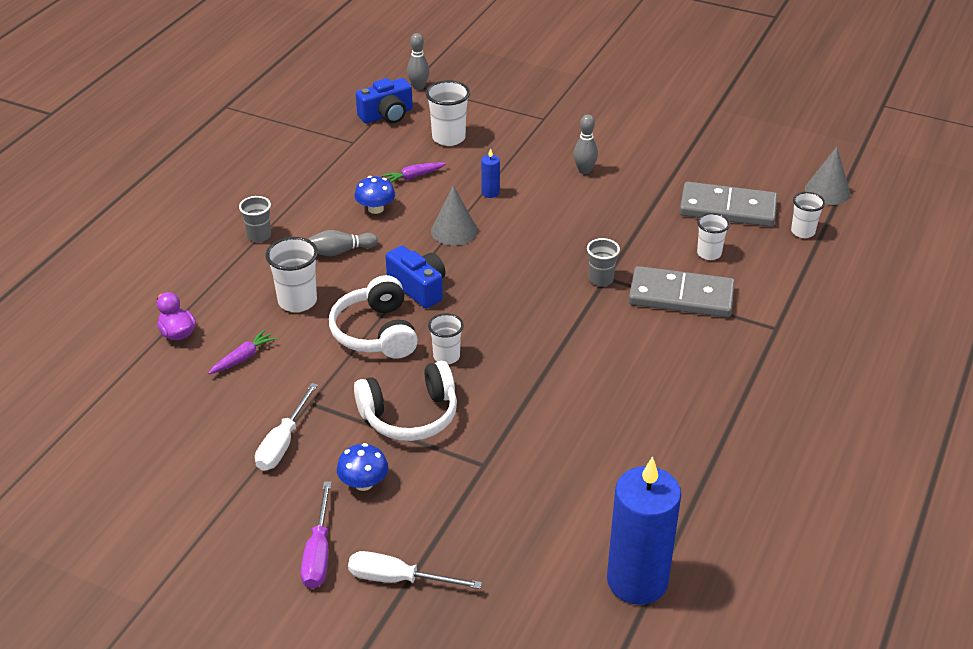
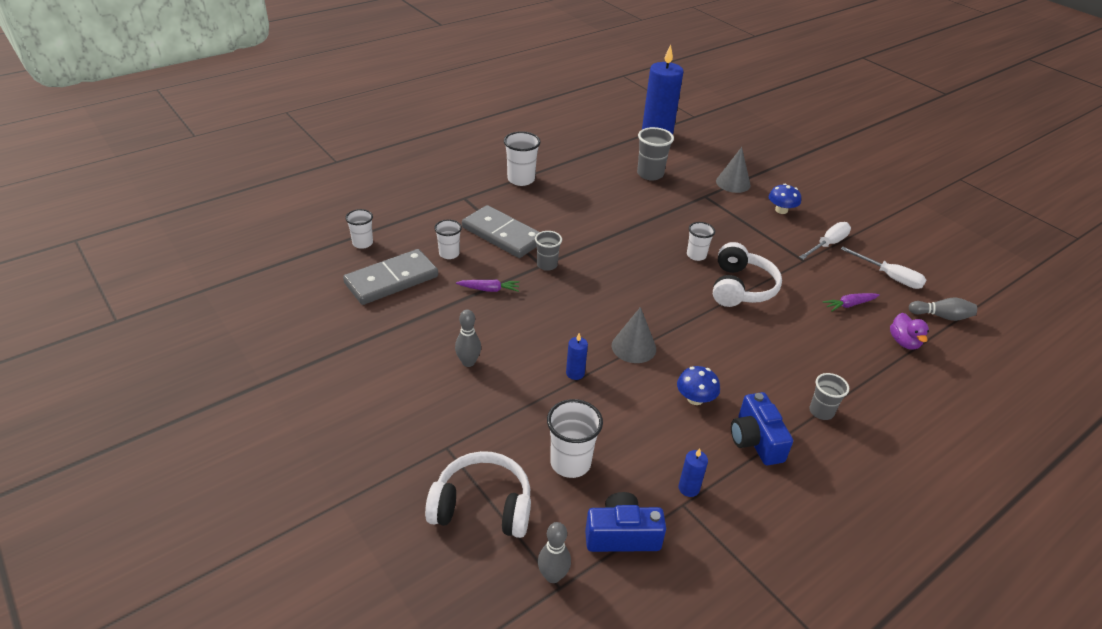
camera: 155 degrees left, 0 degrees up
white cup [266,237,318,312] -> white cup moved to [504,131,541,186]
purple screwdriver [301,481,331,589] -> none
grey bowling pin [308,230,378,256] -> grey bowling pin moved to [909,298,977,321]
white screwdriver [348,551,482,589] -> white screwdriver moved to [841,247,926,289]
white headphones [354,361,457,441] -> white headphones moved to [425,451,531,538]
purple carrot [381,162,446,183] -> purple carrot moved to [456,280,520,292]
blue camera [386,246,445,309] -> blue camera moved to [731,392,793,465]
grey domino [680,182,777,227] -> grey domino turned 75 degrees counterclockwise [343,249,438,305]
grey cone [805,147,850,205] -> grey cone moved to [716,147,751,193]
none -> grey cup [637,127,674,181]
none -> blue candle [678,448,708,497]

